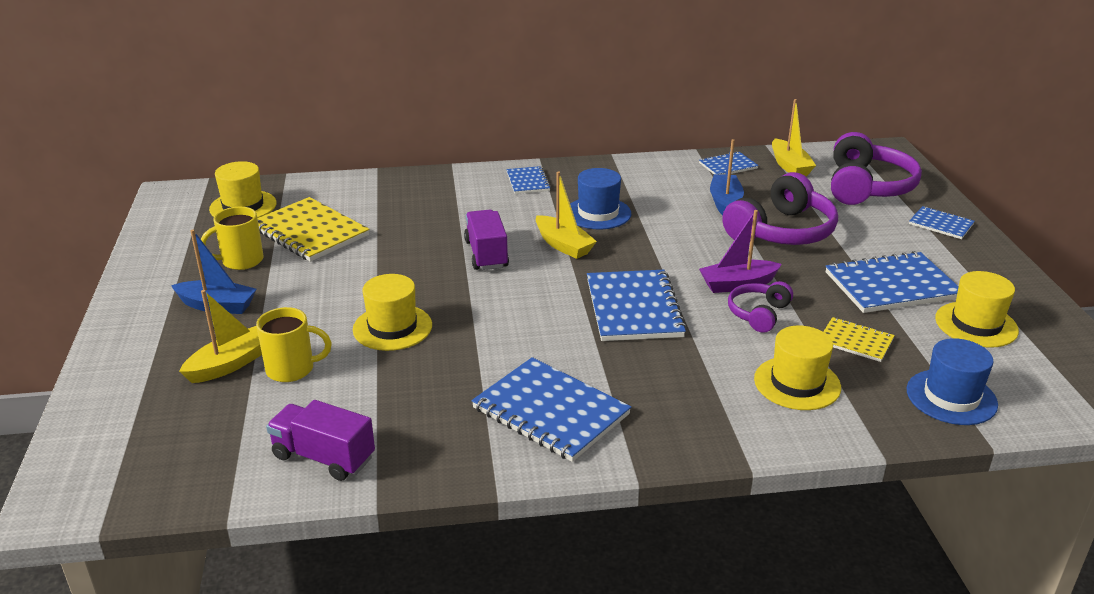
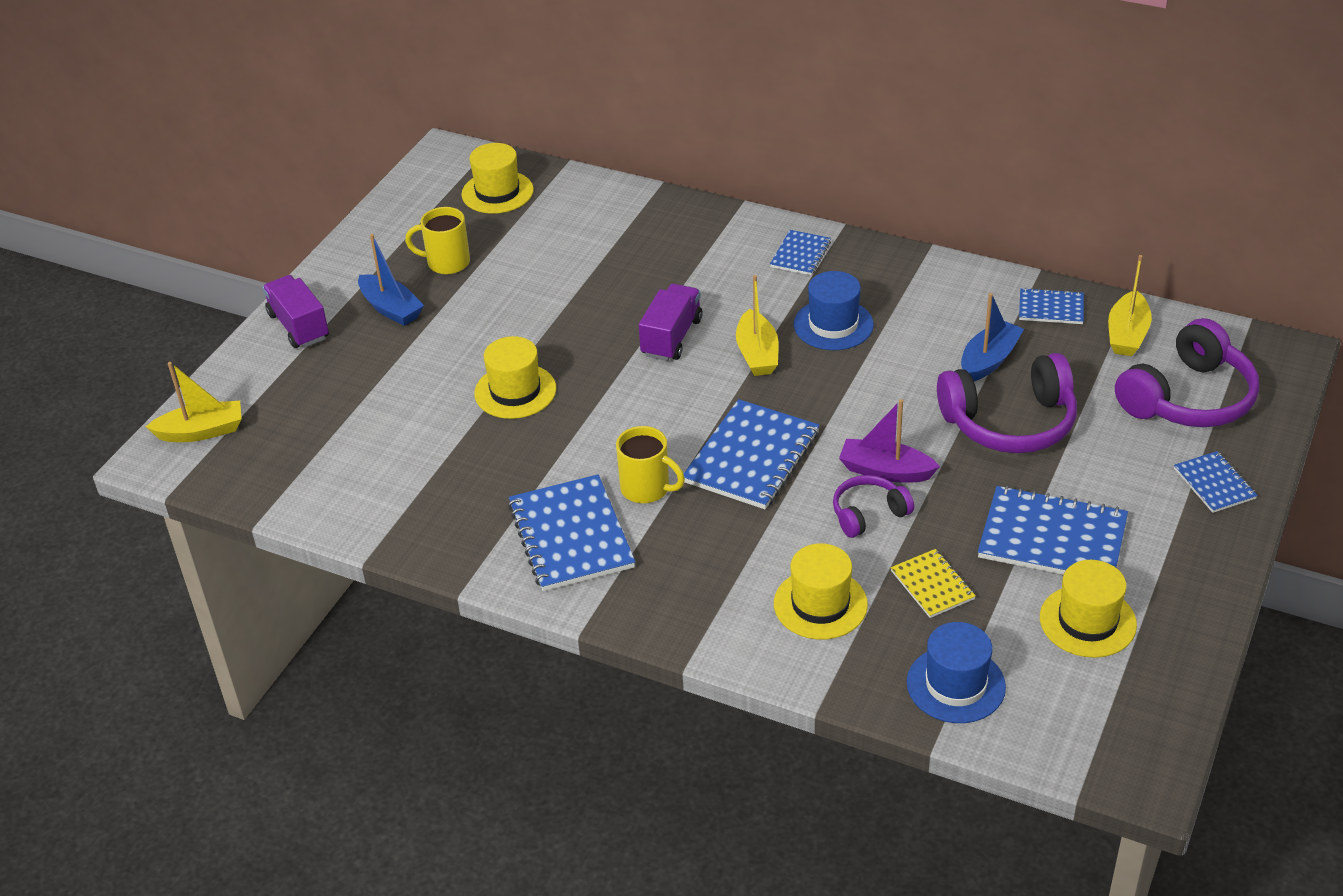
camera: 35 degrees right, 10 degrees up
yellow boat [179,290,262,383] -> yellow boat moved to [146,362,242,442]
yellow mug [256,307,332,382] -> yellow mug moved to [616,426,685,503]
yellow notebook [257,197,370,262] -> none
purple truck [266,400,375,481] -> purple truck moved to [263,275,329,348]

